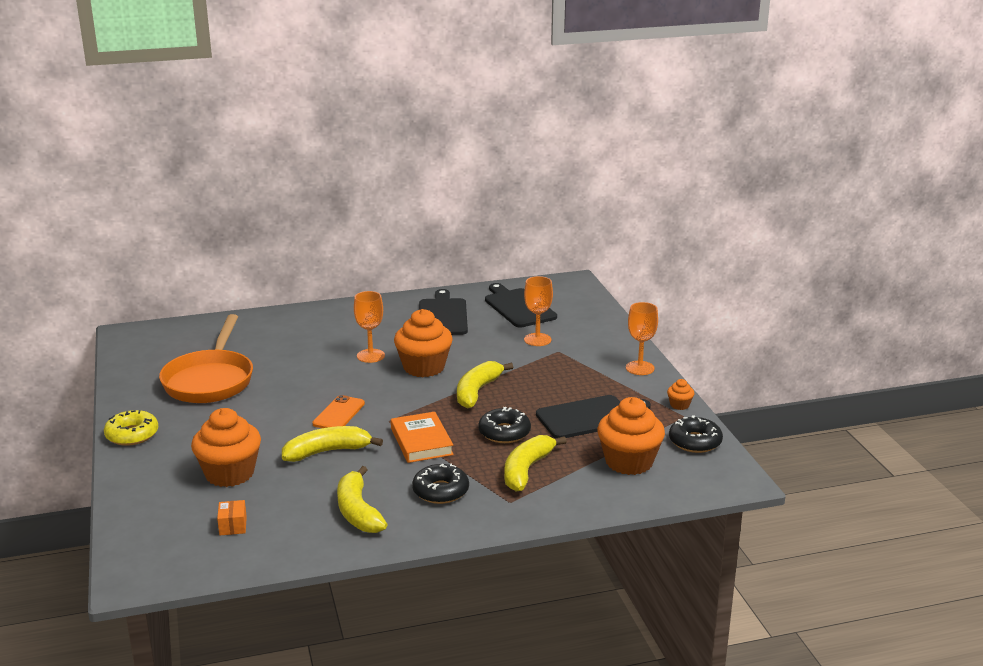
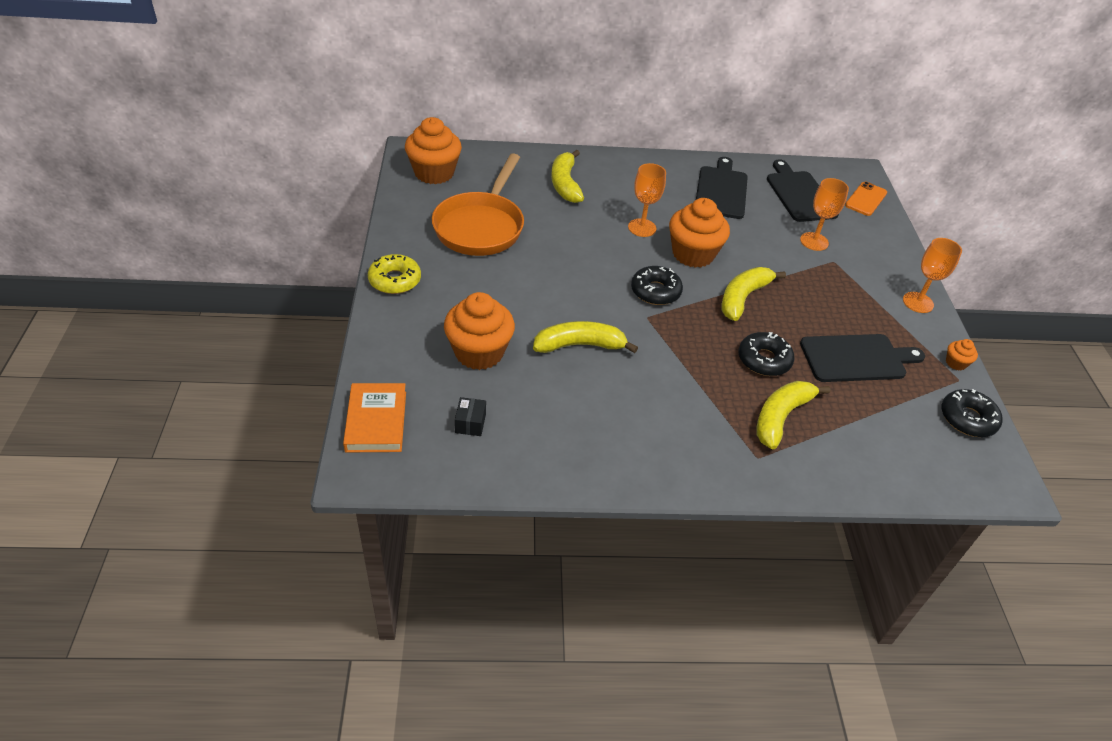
camera: 10 degrees right, 20 degrees up
orange box [217,500,247,535] -> black box [455,397,486,436]
orange phone [312,395,365,428] -> orange phone moved to [845,182,887,216]
yellow banana [337,466,388,533] -> yellow banana moved to [551,150,584,203]
orange book [391,412,454,463] -> orange book moved to [343,383,406,452]
black donut [412,463,469,504] -> black donut moved to [631,266,683,305]
orange cupcake [597,397,665,475] -> orange cupcake moved to [405,117,462,184]

